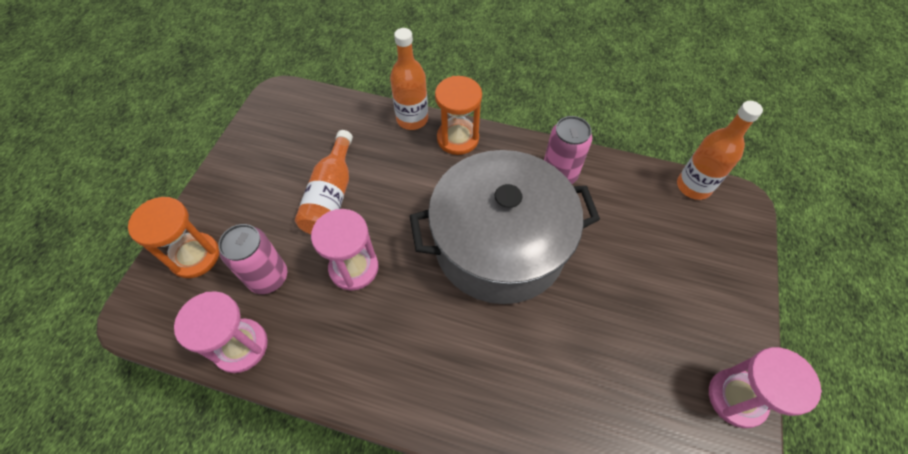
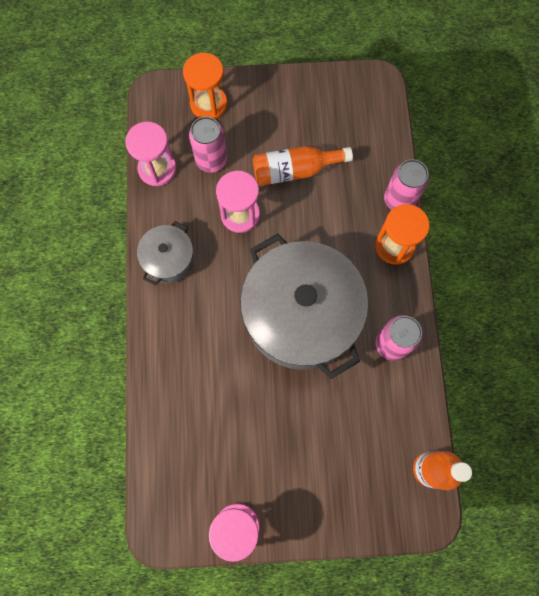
camera: 70 degrees right, 15 degrees up
orange bottle [390,28,428,130] -> pink can [384,159,429,210]
none -> grey pot [137,221,194,285]

